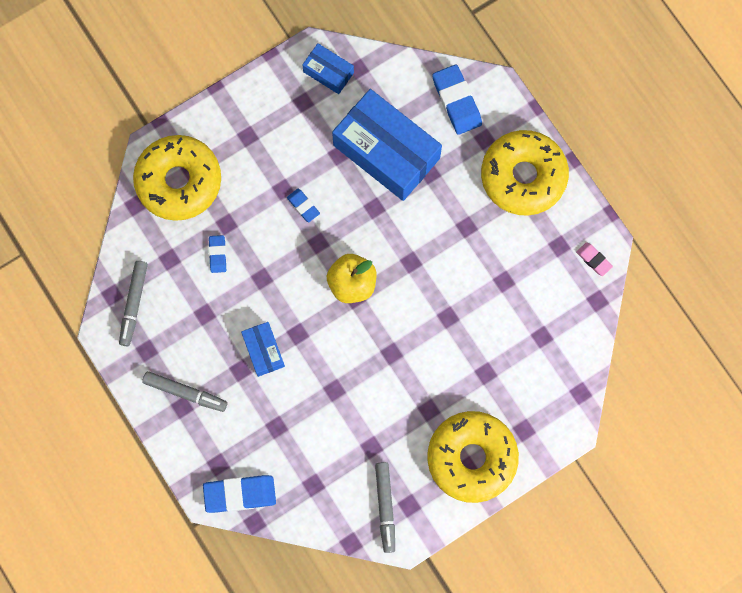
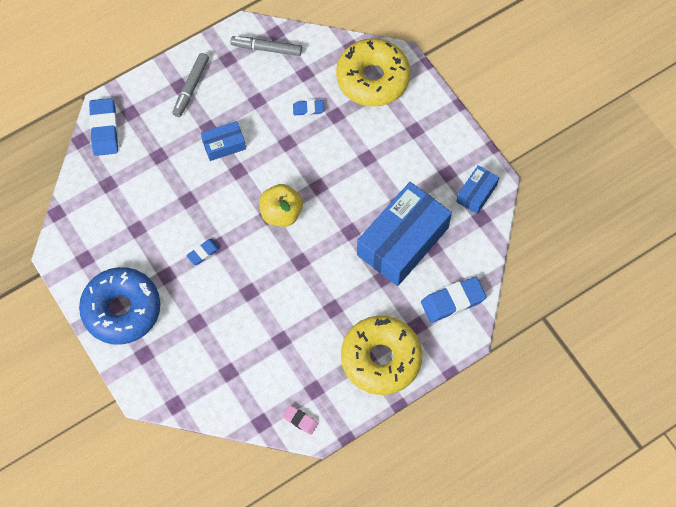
camera: 90 degrees right, 10 degrees down
blue eraser [287,189,320,222] -> blue eraser moved to [186,239,220,265]
grey marker [375,462,395,553] -> none
yellow donut [427,411,519,503] -> blue donut [79,267,160,345]
pink eraser [576,242,613,276] -> pink eraser turned 75 degrees clockwise [283,405,318,435]

